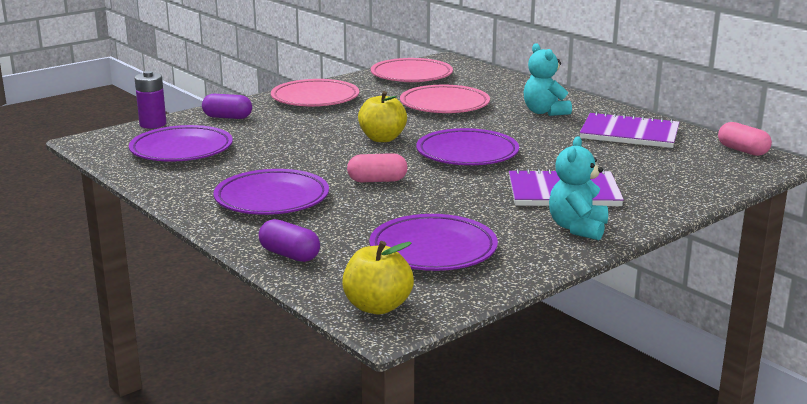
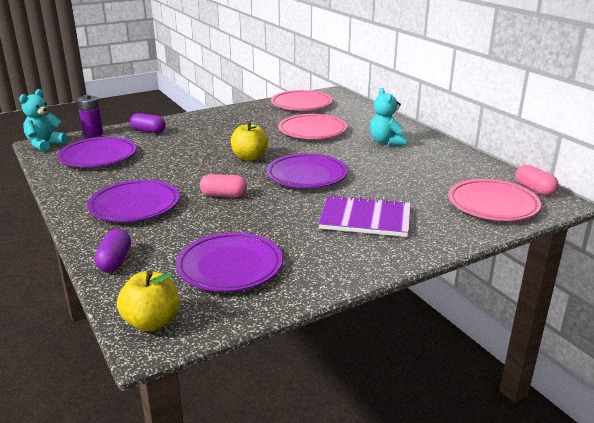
camera: 10 degrees right, 5 degrees up
purple capsule [259,219,320,262] -> purple capsule turned 45 degrees clockwise [94,229,131,272]
pink plate [271,79,359,107] -> pink plate moved to [448,179,541,221]
turquoise teddy bear [549,136,608,240] -> turquoise teddy bear moved to [19,89,67,152]
purple notebook [580,111,680,148] -> none

